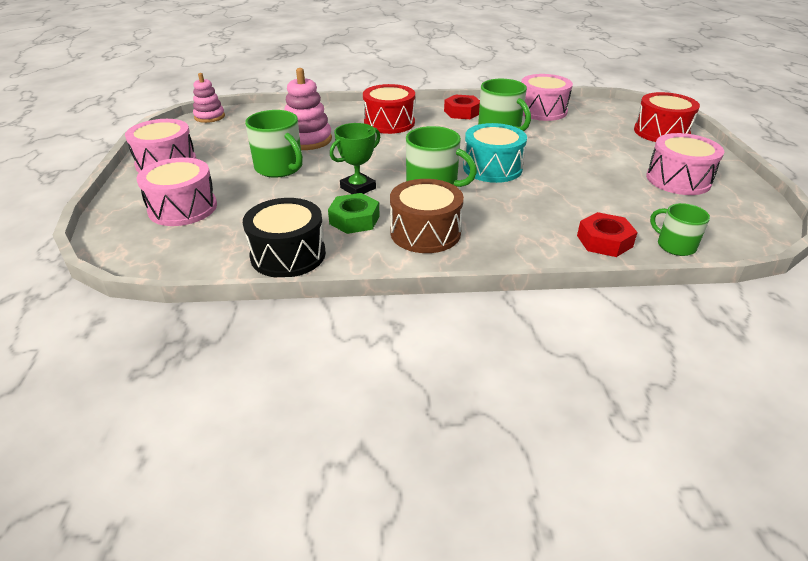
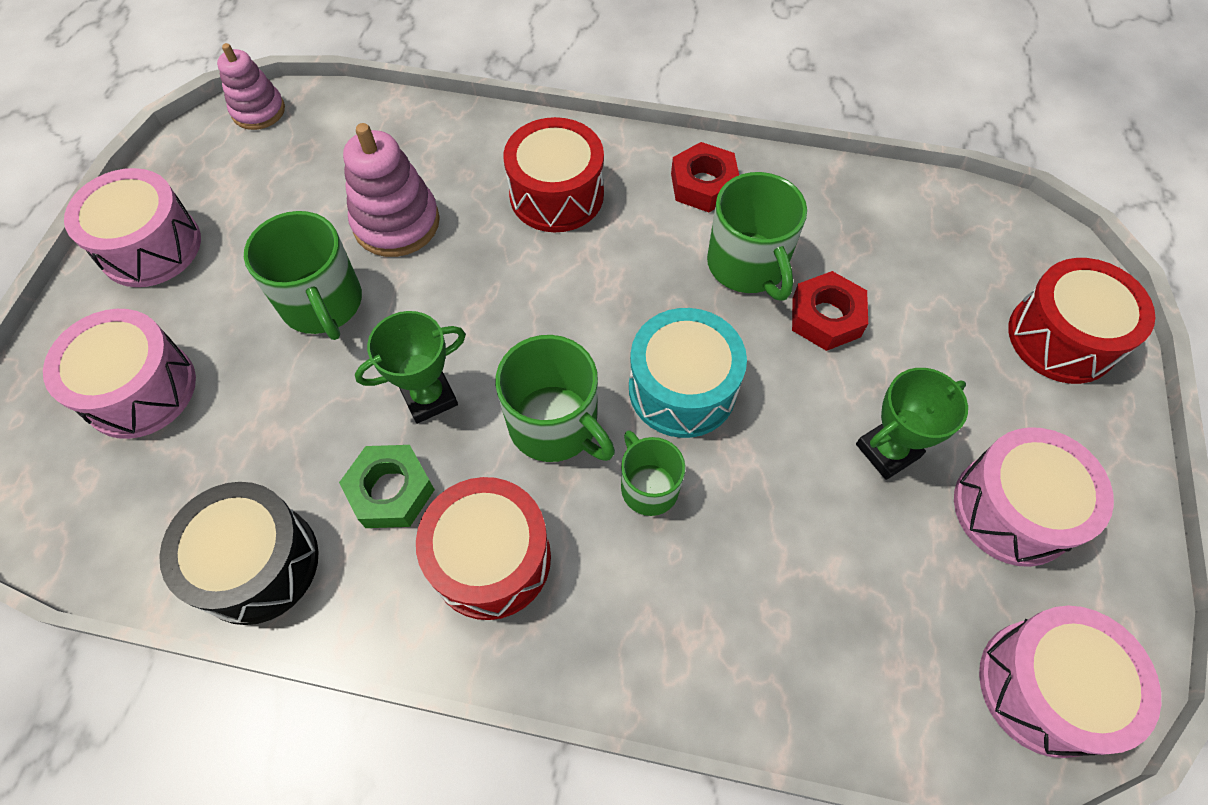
camera: 15 degrees right, 25 degrees up
brown drum [390,179,464,253] -> red drum [416,477,551,620]
pink drum [521,74,573,121] -> pink drum moved to [979,606,1161,758]
red nut [577,212,638,257] -> red nut moved to [792,271,868,351]
green mug [650,203,710,256] -> green mug moved to [621,430,686,516]
none -> green trophy [856,368,968,480]

